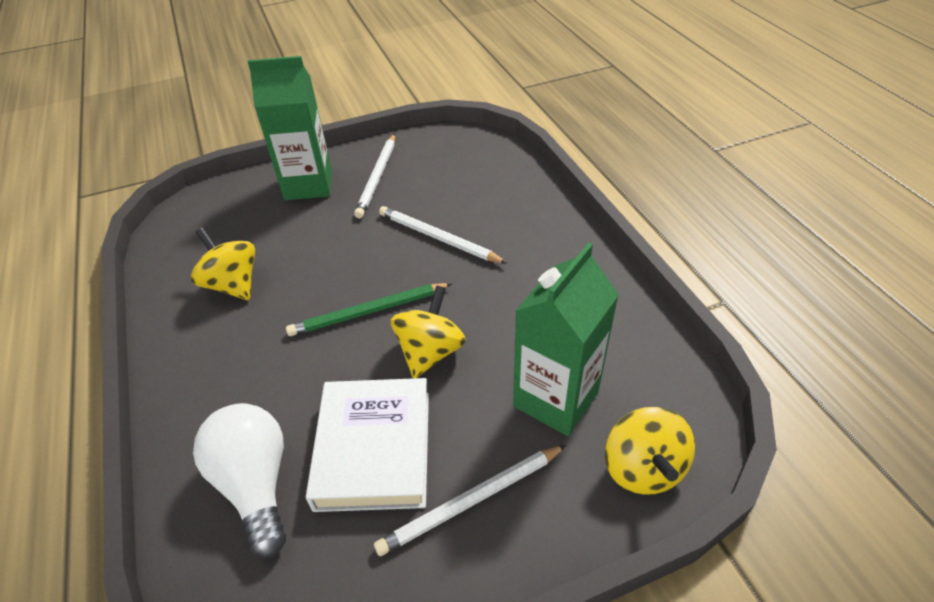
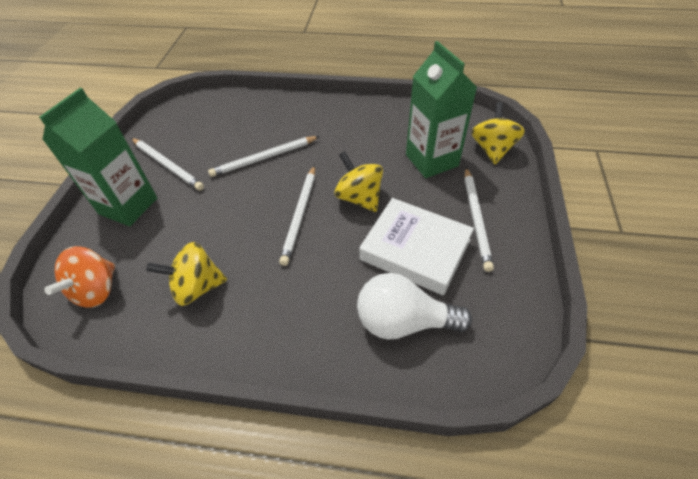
camera: 60 degrees left, 5 degrees up
green pencil [286,283,453,336] -> white pencil [279,165,315,266]
yellow spinning top [605,407,695,495] -> yellow spinning top turned 105 degrees counterclockwise [471,102,525,164]
none -> orange spinning top [44,246,115,308]

